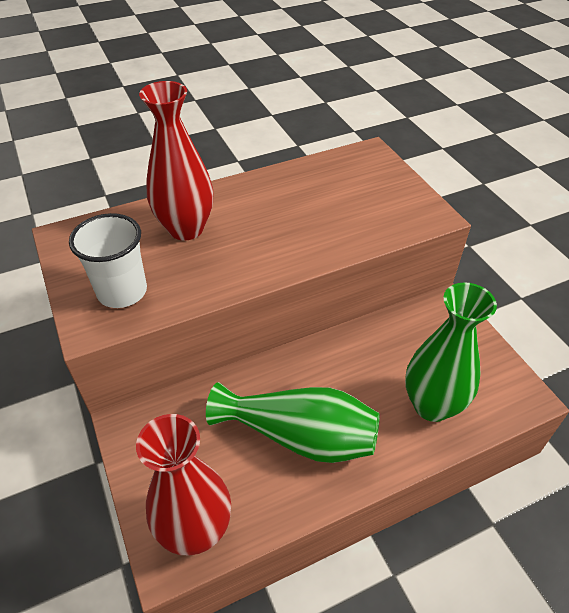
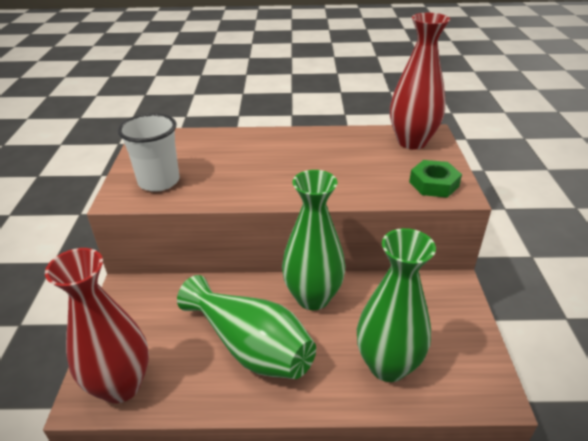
camera: 25 degrees right, 10 degrees down
red vase [139,81,213,241] -> red vase moved to [390,13,450,149]
none -> green vase [282,170,345,310]
none -> green nut [409,160,462,198]

